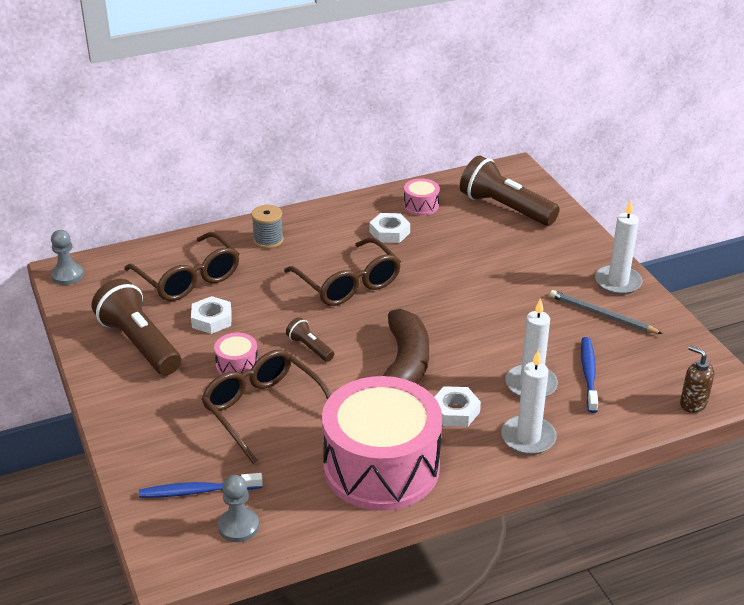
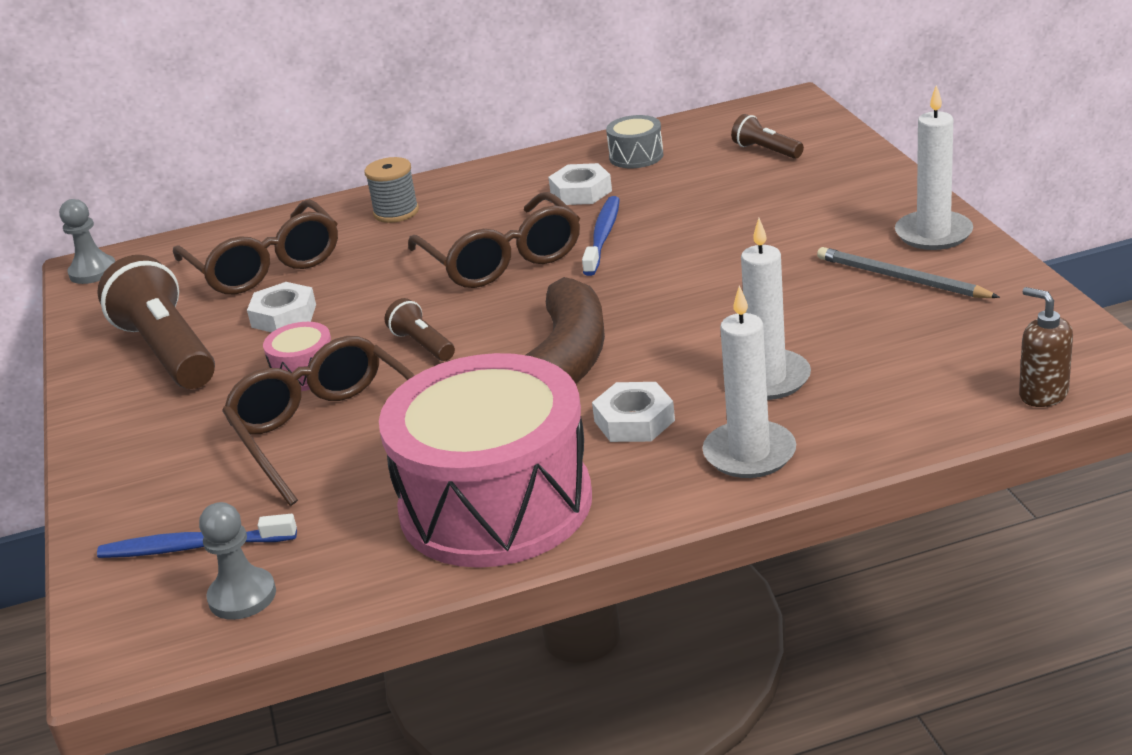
camera: 10 degrees right, 5 degrees down
pink drum [404,178,440,216] -> grey drum [606,115,663,168]
brown flashlight [460,155,560,226] -> brown flashlight [731,114,804,159], size x0.47
blue toothbrush [581,337,598,413] -> blue toothbrush moved to [582,196,620,276]

